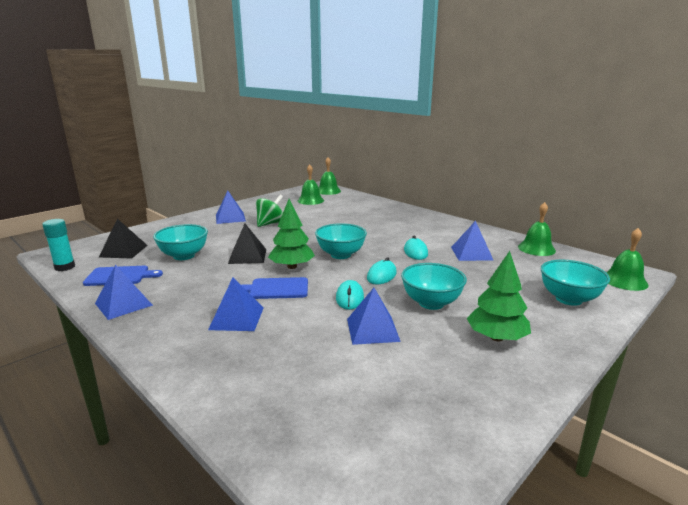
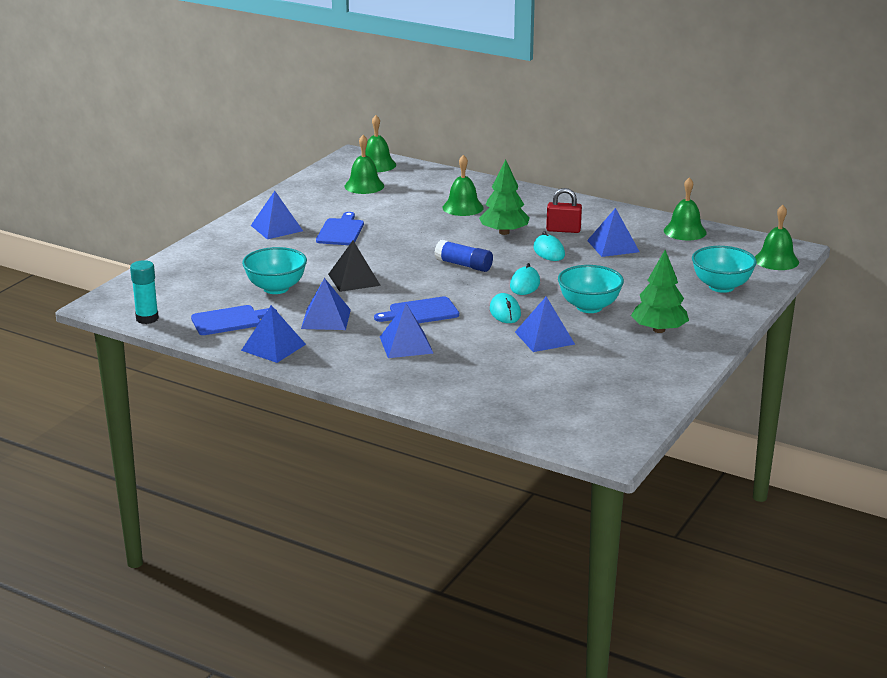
camera: 15 degrees left, 5 degrees up
black pyramid [99,219,148,258] -> none
green spinning top [256,195,283,227] -> blue cutting board [316,212,364,245]
green tree [268,199,315,269] -> green tree moved to [479,160,530,235]
turquoise bowl [315,223,367,259] -> blue glue stick [434,240,493,272]
none -> blue pyramid [301,278,351,330]
none -> green bell [442,155,484,216]
none -> red padlock [546,188,582,233]

